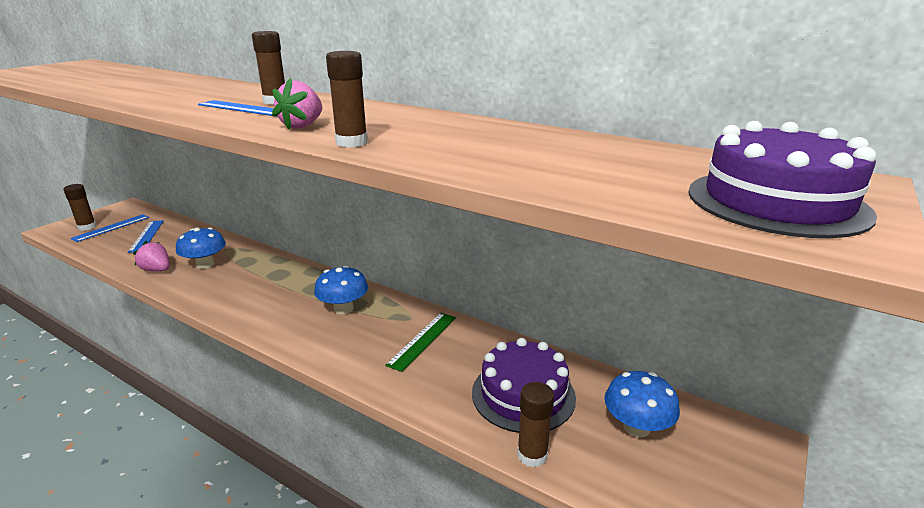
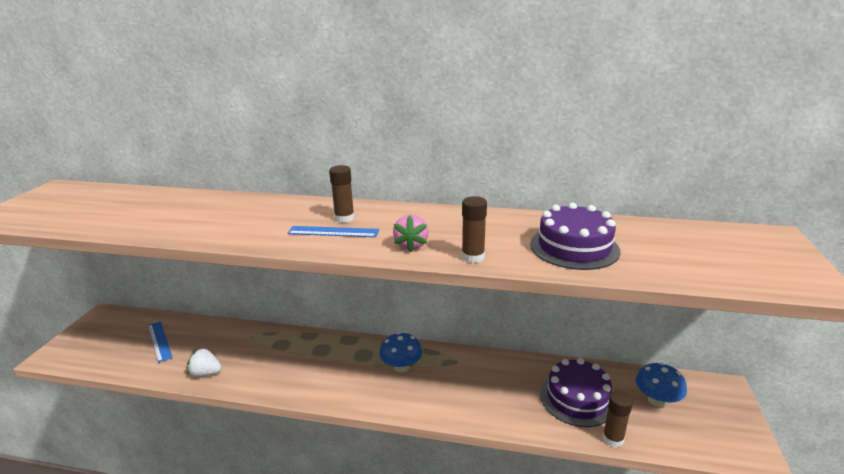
camera: 20 degrees left, 0 degrees up
brown glue stick [63,184,97,231] -> none
blue ruler [70,214,150,242] -> none
pink strawberry [133,241,170,272] -> white strawberry [187,348,222,377]
blue mushroom [176,227,226,269] -> none
green ruler [385,313,456,372] -> none
purple cake [688,121,877,238] -> purple cake moved to [530,202,621,270]

